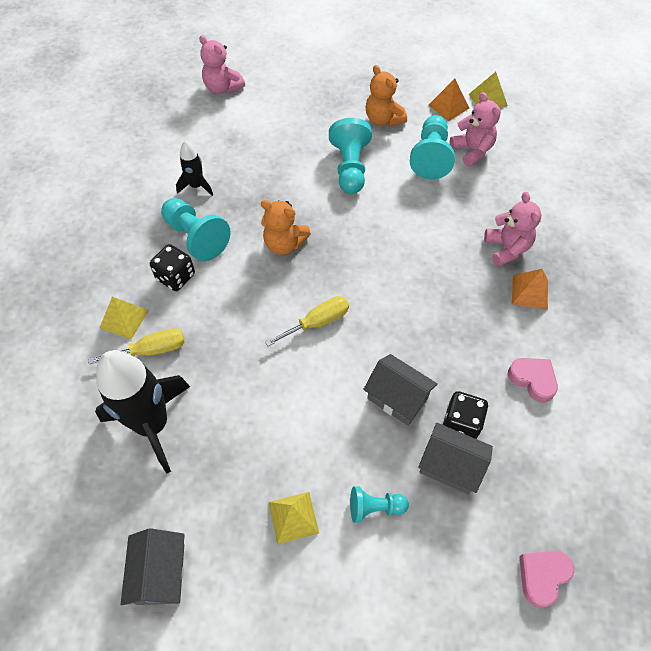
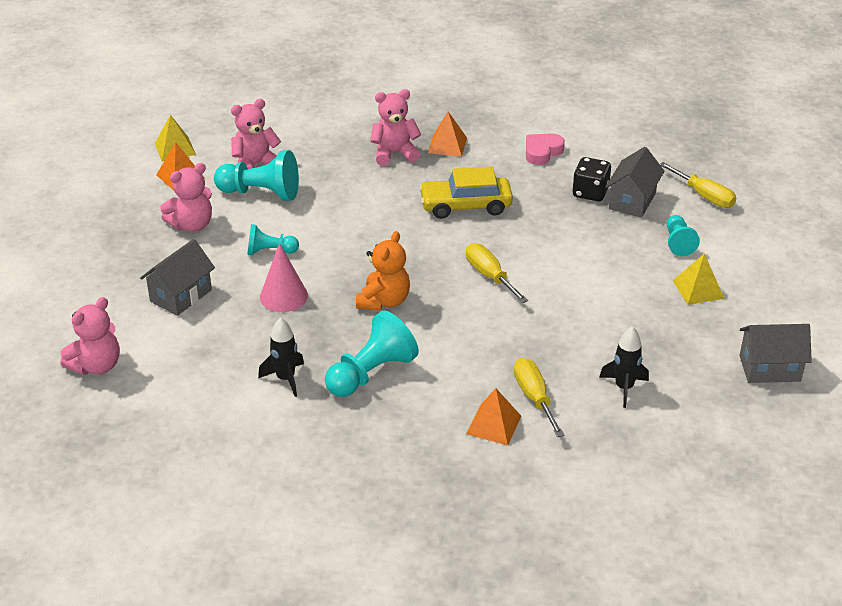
camera: 90 degrees left, 20 degrees down
black rocket [95,350,190,474] -> black rocket [599,326,649,408], size x0.49
yellow pyramid [100,297,149,339] -> orange pyramid [466,388,521,446]
black dice [150,244,195,291] -> none
turquoise pawn [329,118,372,194] -> turquoise pawn [247,224,299,255], size x0.59
grey house [363,354,438,426] -> grey house moved to [140,239,215,316]
orange teddy bear [366,65,407,127] -> pink teddy bear [160,163,212,232]
pink heart [519,550,574,608] -> none
none -> pink cone [260,243,308,312]
none -> yellow car [419,166,513,219]
none -> yellow screwdriver [660,162,736,208]

